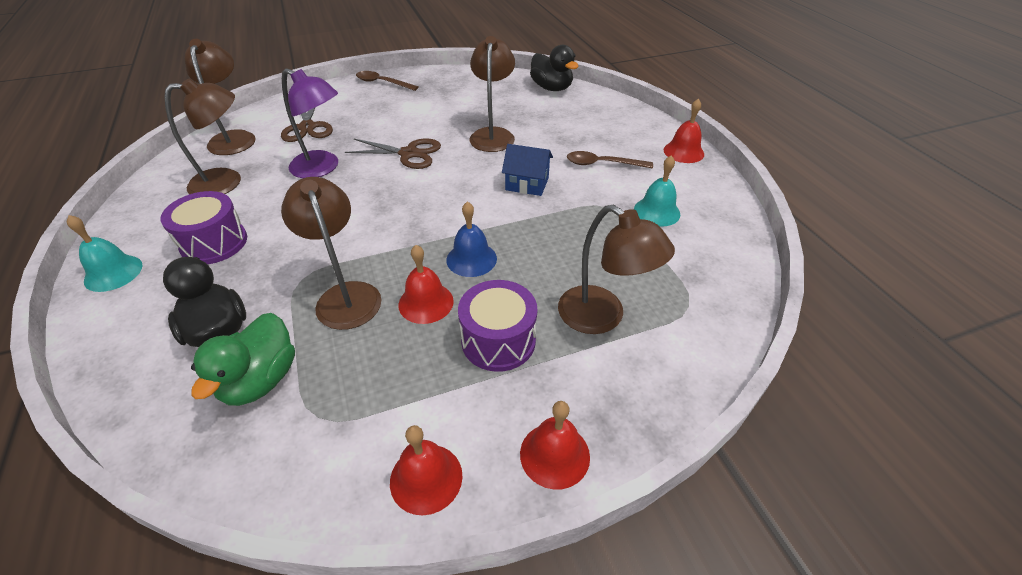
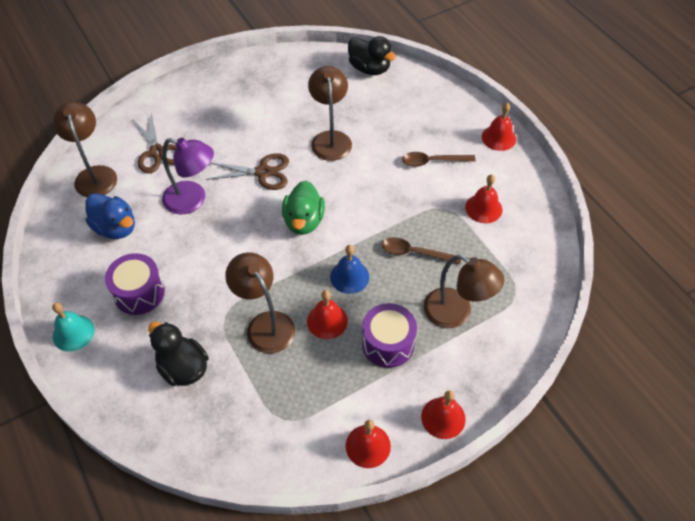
camera: 10 degrees left, 10 degrees up
brown lamp [164,78,241,194] -> blue duck [85,193,135,239]
green duck [191,313,295,406] -> green duck moved to [282,180,325,235]
brown spoon [356,71,418,91] -> brown spoon moved to [382,237,461,264]
blue house [502,144,553,196] -> none
turquoise bell [634,155,680,227] -> red bell [465,175,502,223]

